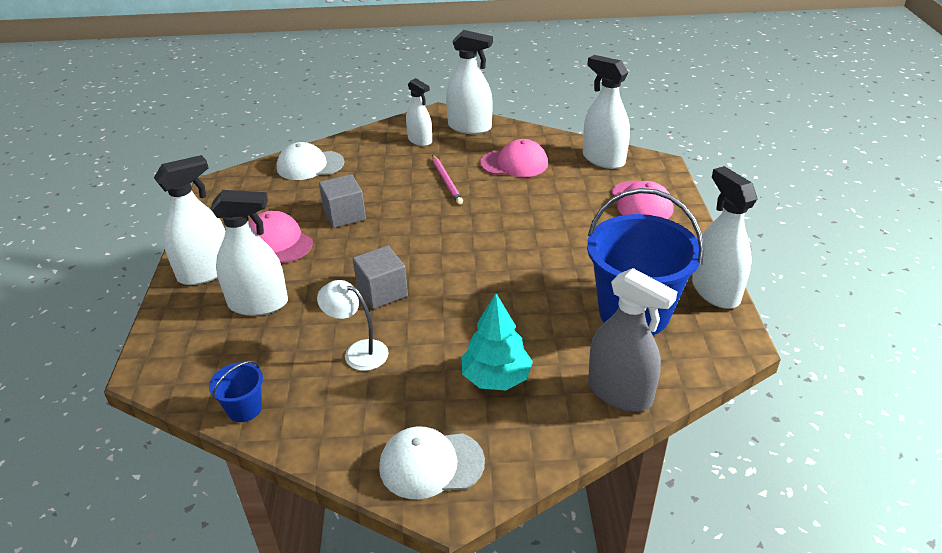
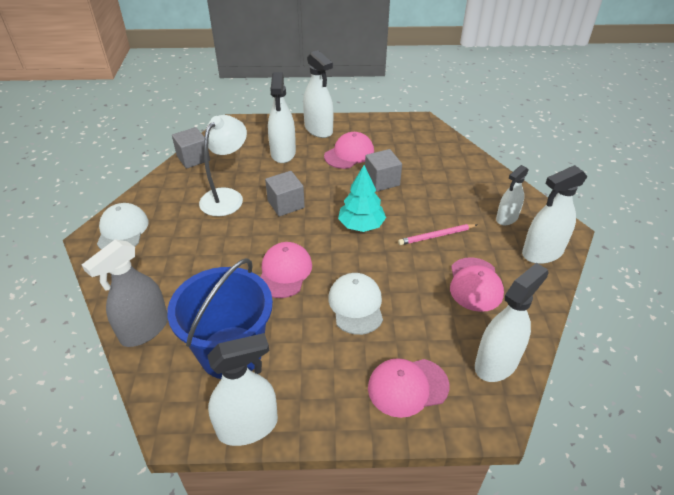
camera: 90 degrees right, 5 degrees up
blue bucket [209,361,263,422] -> grey cube [172,127,210,169]
white cap [277,142,345,180] -> white cap moved to [328,273,383,335]
white lamp [317,280,389,371] -> white lamp [199,115,247,216], size x1.51
white spray bottle [446,30,493,134] -> white spray bottle turned 45 degrees clockwise [522,165,588,264]
turquoise tree [461,294,533,390] -> turquoise tree moved to [338,165,386,232]
none -> pink cap [261,242,312,298]

